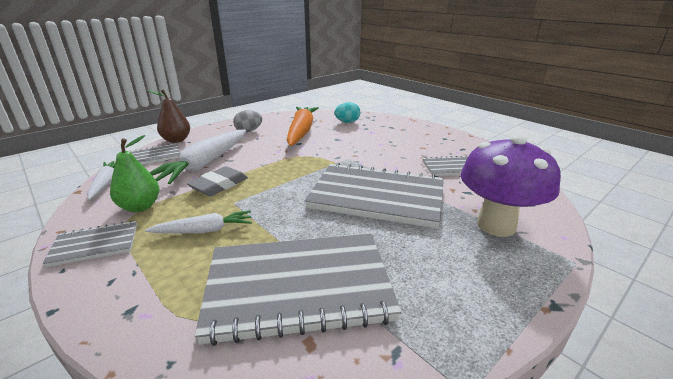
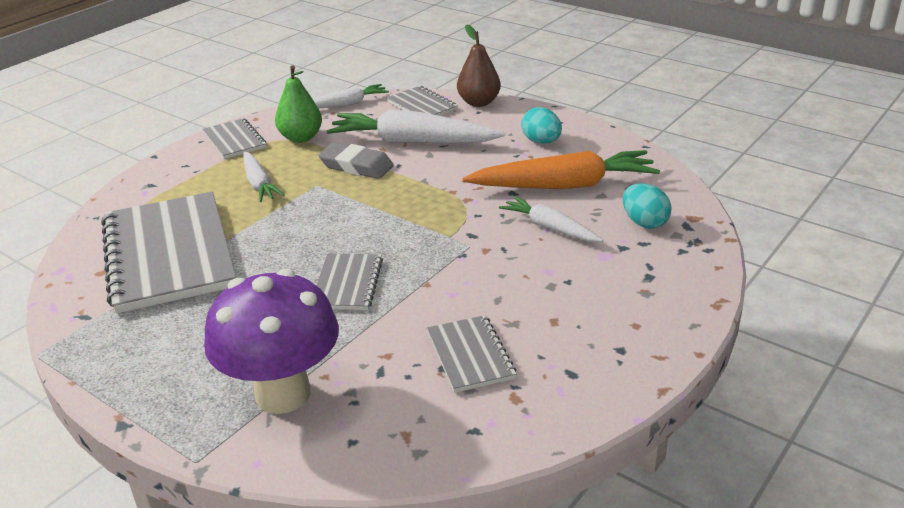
camera: 80 degrees right, 5 degrees up
grey egg [233,110,262,132] -> turquoise egg [521,107,562,144]
grey notebook [305,163,444,229] -> grey notebook [316,253,383,310], size x0.48
none -> white carrot [499,196,603,242]

